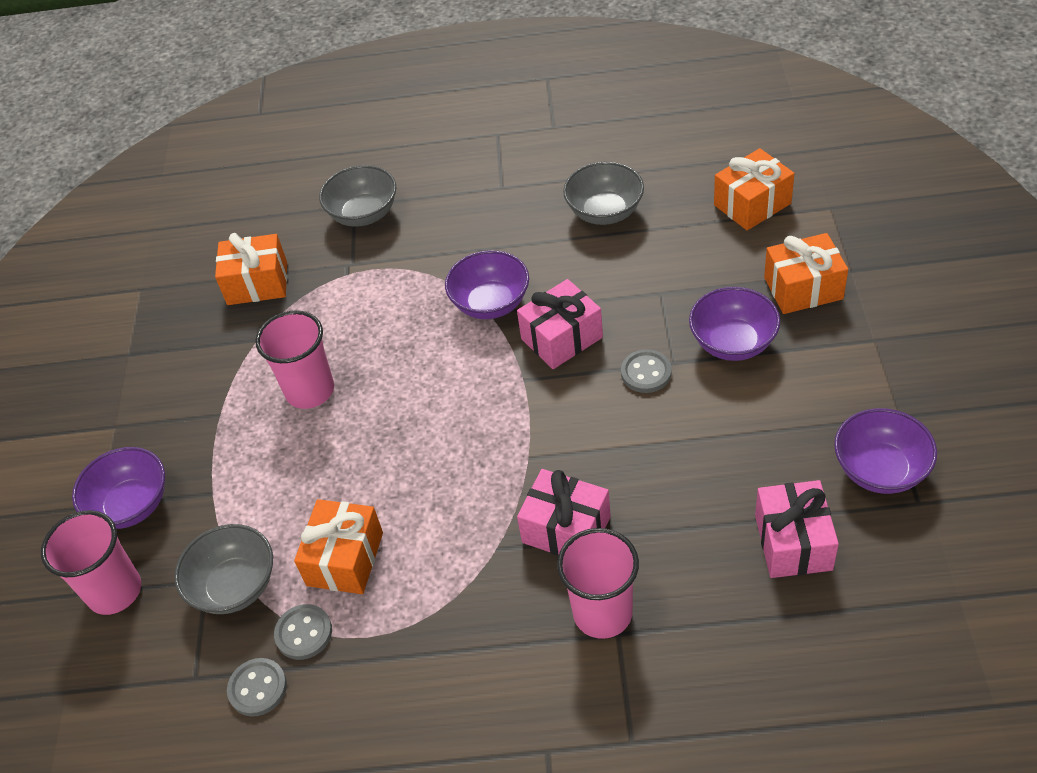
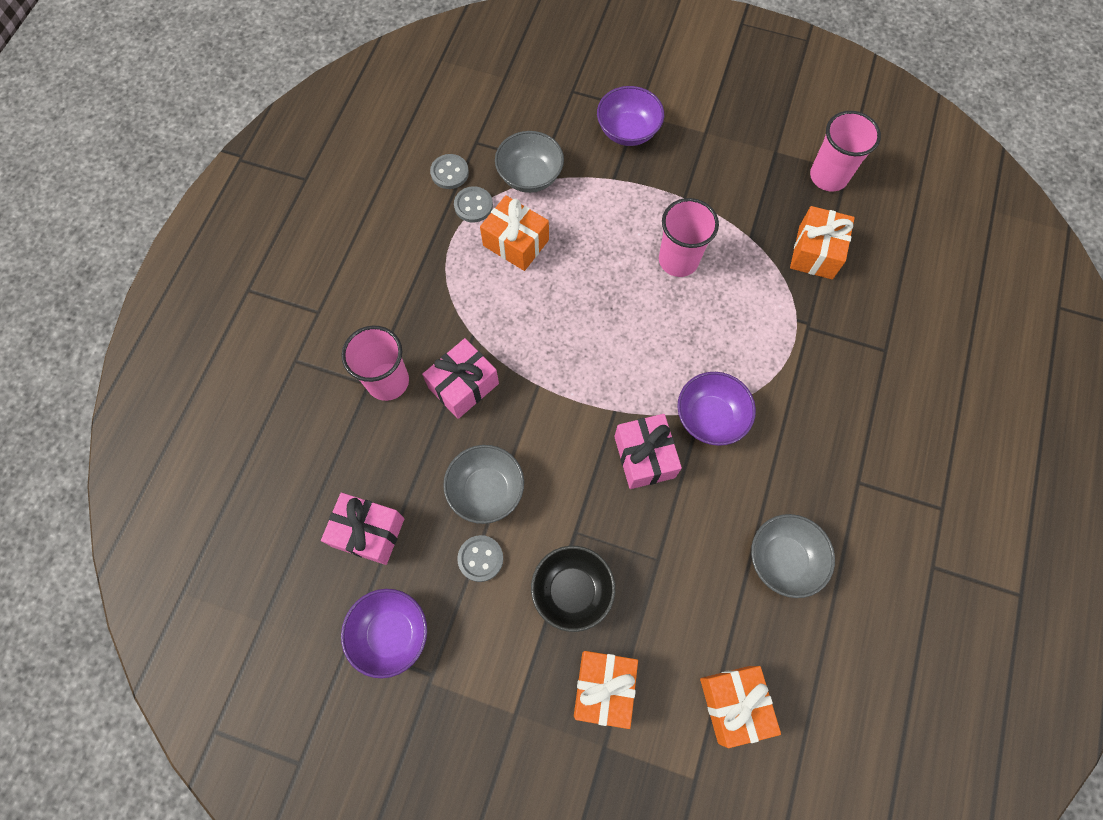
camera: 105 degrees right, 20 degrees up
pink cup [41,510,141,615] -> pink cup moved to [810,111,881,192]
grey bowl [319,165,397,227] -> grey bowl moved to [443,445,524,524]
grey button [621,350,672,393] -> grey button moved to [457,535,503,582]
purple bowl [689,287,780,361] -> black bowl [531,546,615,632]

